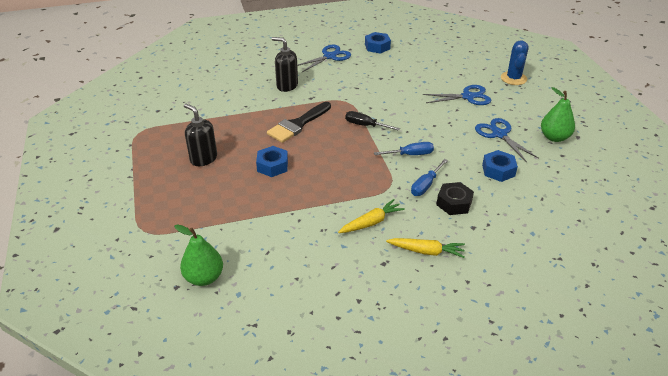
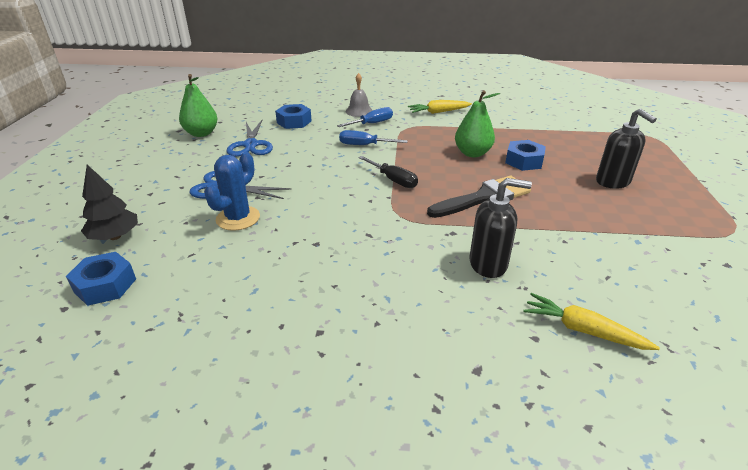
camera: 160 degrees left, 5 degrees down
green pear [174,225,223,286] -> green pear moved to [455,90,500,157]
black soap dispenser [272,37,298,92] -> black soap dispenser turned 45 degrees counterclockwise [469,178,532,278]
blue scissors [297,45,351,72] -> none
blue nut [365,32,391,54] -> blue nut moved to [66,252,136,306]
yellow carrot [386,238,465,258] -> yellow carrot moved to [523,293,660,350]
black nut [437,182,474,215] -> grey bell [346,73,373,117]
blue cactus [501,40,529,85] -> blue cactus moved to [204,152,260,231]
none -> black tree [81,165,138,240]

